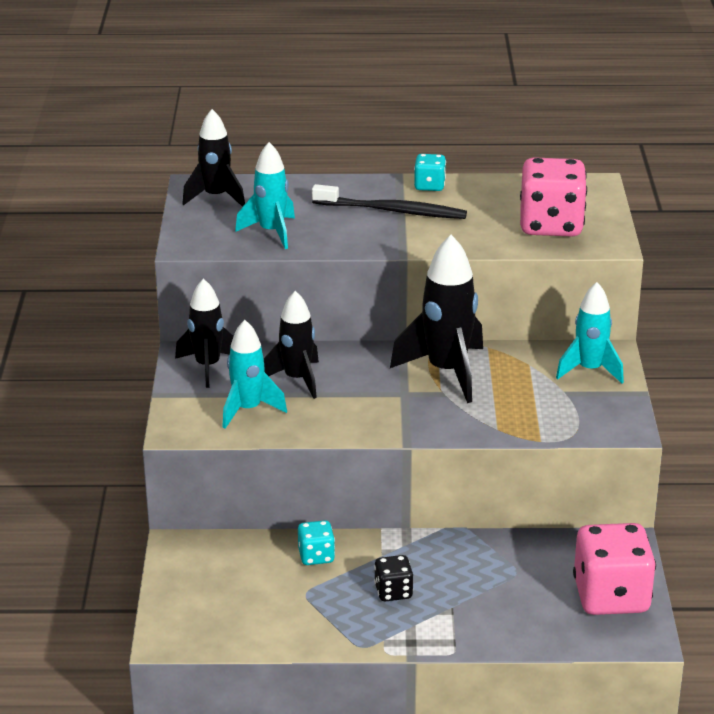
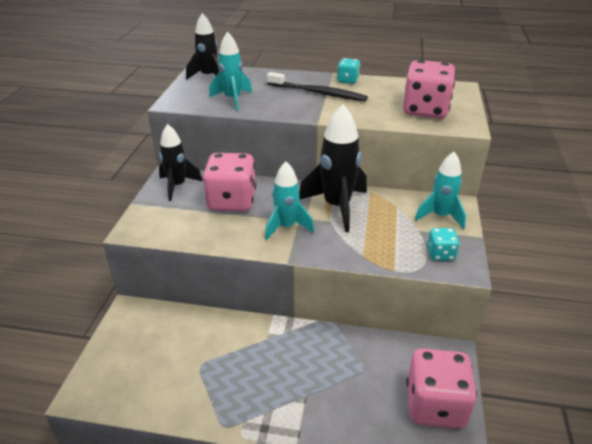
camera: 10 degrees right, 5 degrees up
turquoise rocket [222,320,287,429] -> turquoise rocket moved to [265,162,314,240]
black rocket [264,291,319,399] -> pink dice [203,153,256,212]
turquoise dice [298,520,335,565] -> turquoise dice moved to [427,228,459,261]
black dice [374,555,413,601] -> none

